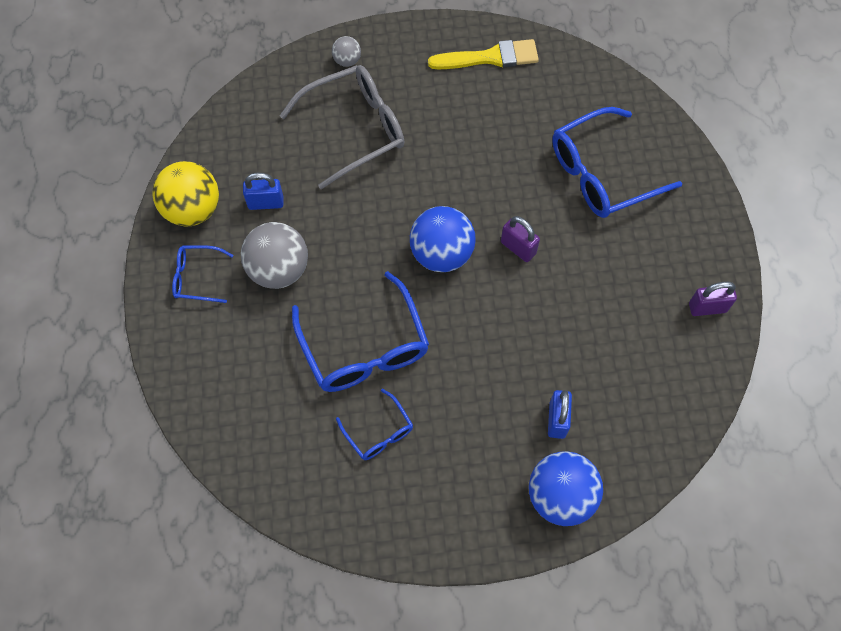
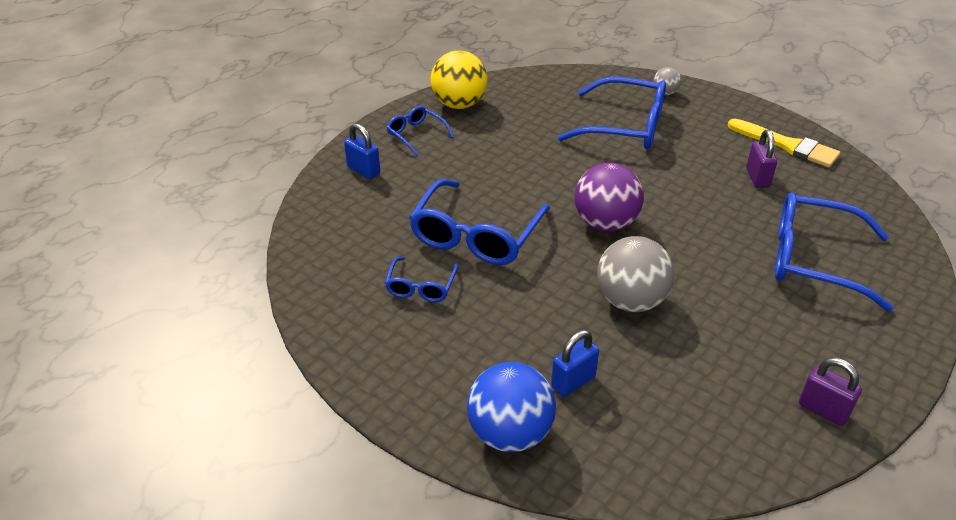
camera: 45 degrees right, 25 degrees down
grey ball [241,222,308,289] -> grey ball moved to [597,236,674,312]
blue padlock [243,173,284,210] -> blue padlock moved to [344,123,380,179]
grey glasses [280,65,404,189] -> blue glasses [558,77,666,149]
blue ball [410,206,476,272] -> purple ball [575,163,644,232]
purple padlock [501,216,540,262] -> purple padlock moved to [746,130,777,188]

